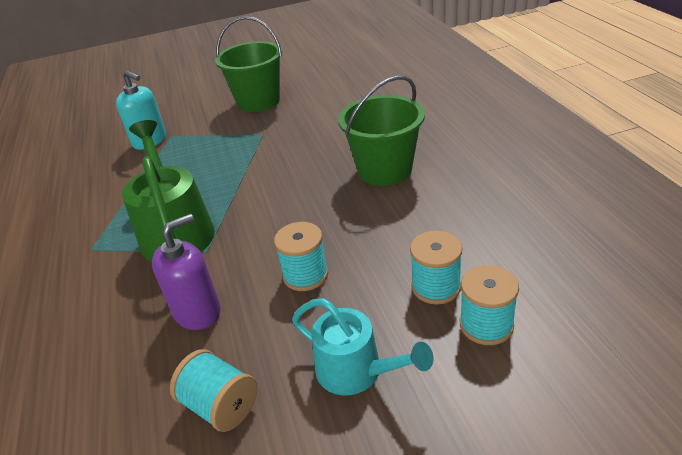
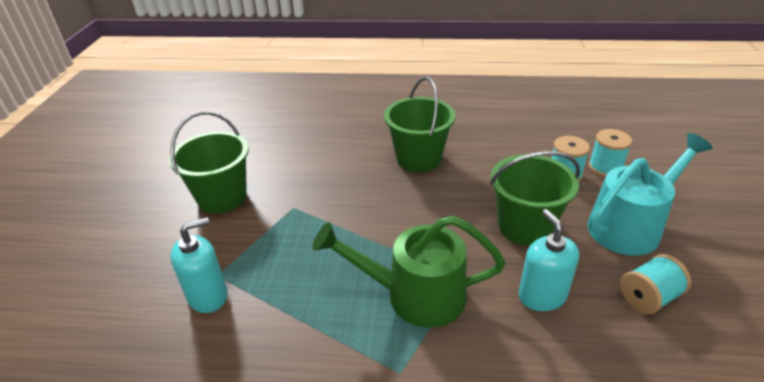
camera: 70 degrees left, 0 degrees up
purple soap dispenser [152,214,221,330] -> turquoise soap dispenser [519,209,579,311]
turquoise spool [274,222,328,291] -> green bucket [490,151,580,246]
turquoise watering can [292,298,433,396] -> turquoise watering can [587,133,713,256], size x1.53

